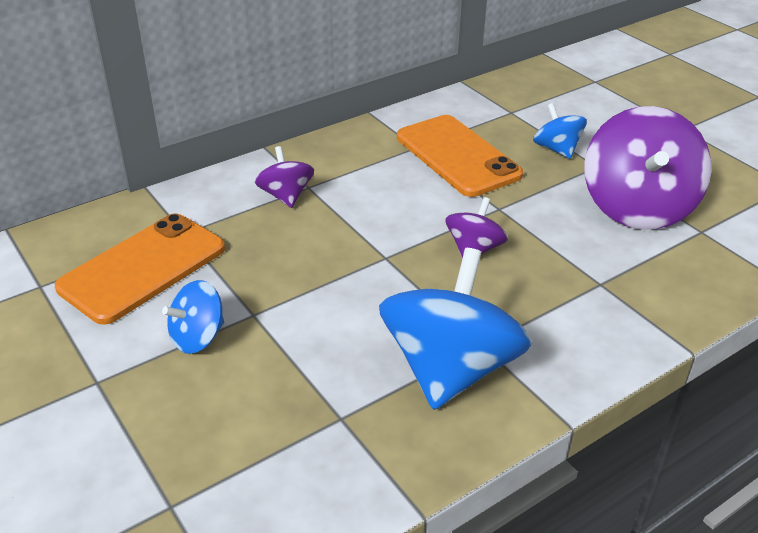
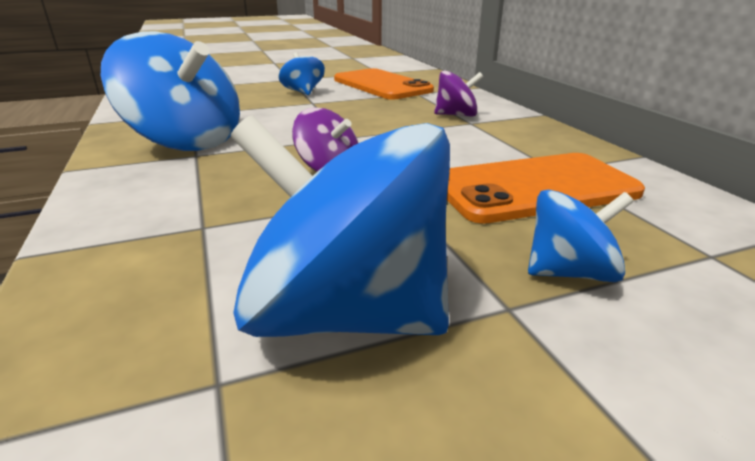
camera: 105 degrees right, 10 degrees down
purple spinning top [584,106,711,230] -> blue spinning top [231,115,450,337]

